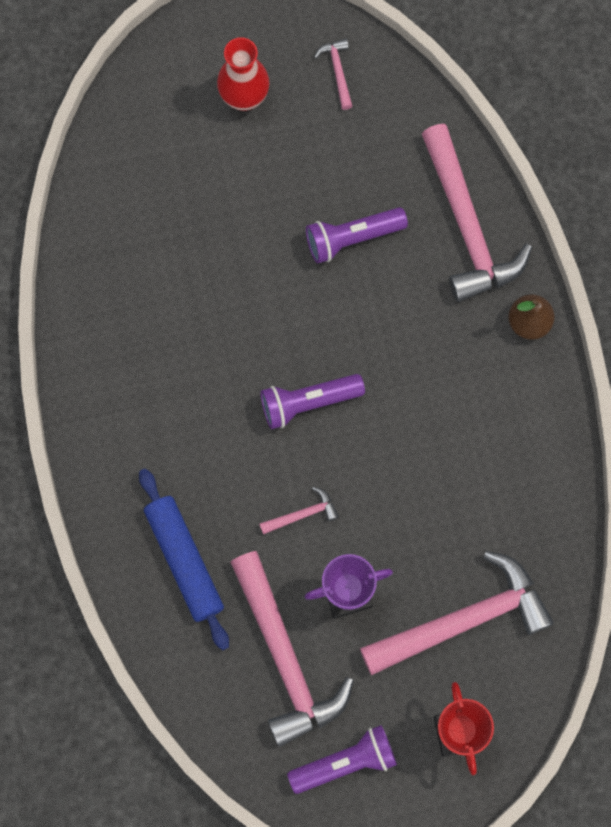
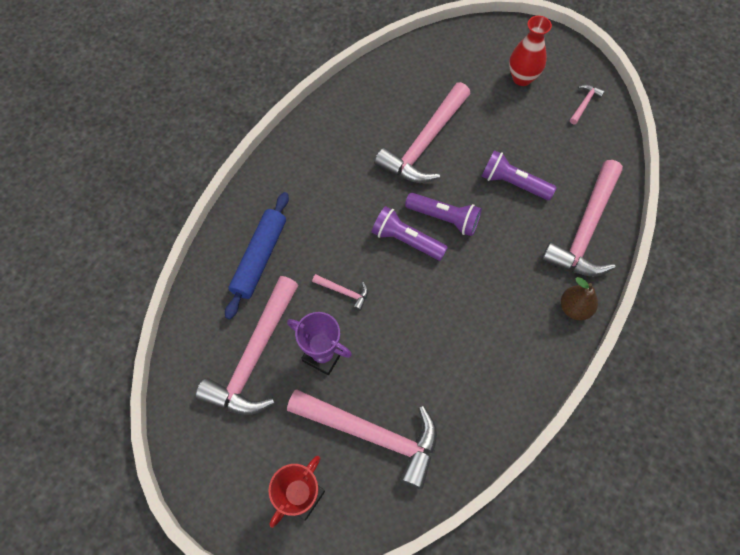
camera: 45 degrees right, 10 degrees down
purple flashlight [287,725,397,794] -> purple flashlight moved to [405,193,482,236]
none -> pink hammer [374,82,470,183]

